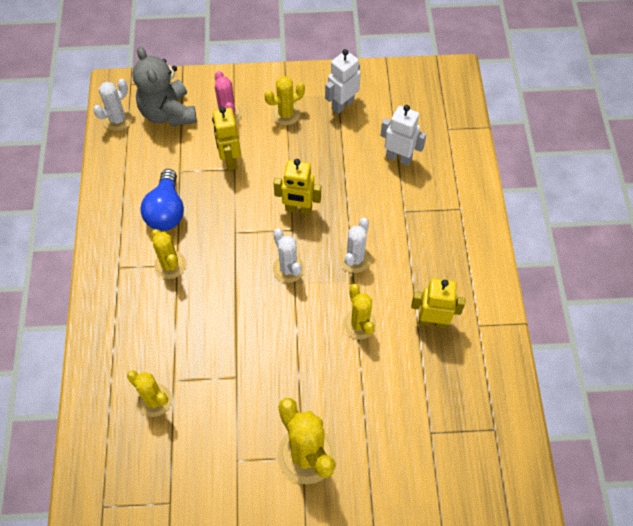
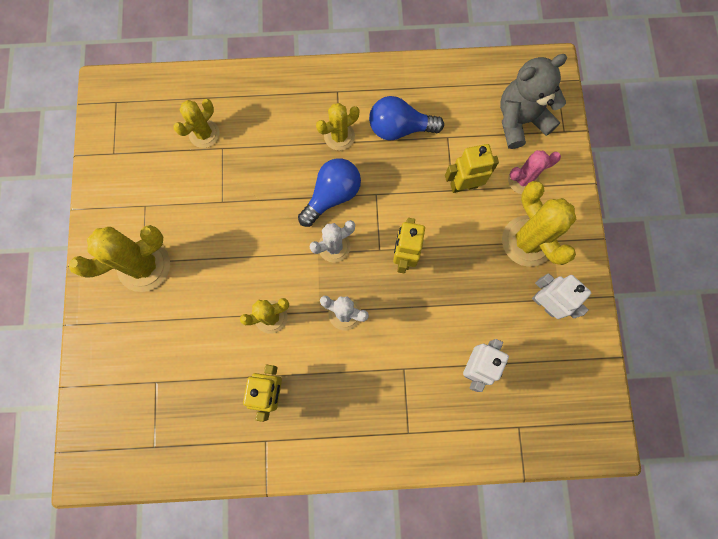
camera: 90 degrees right, 15 degrees up
white cactus [93,79,132,131] -> none
yellow cactus [264,76,305,126] -> yellow cactus [502,181,576,267], size x1.64
none -> blue light bulb [298,158,361,227]

